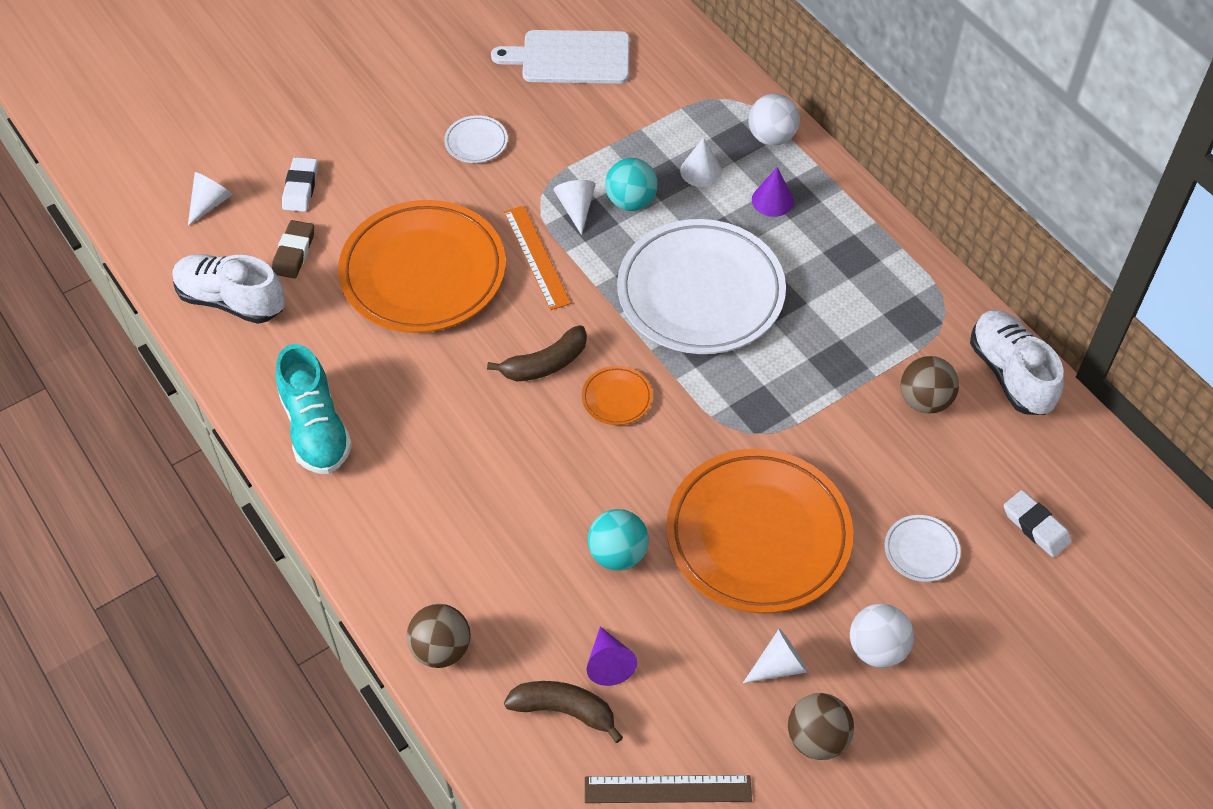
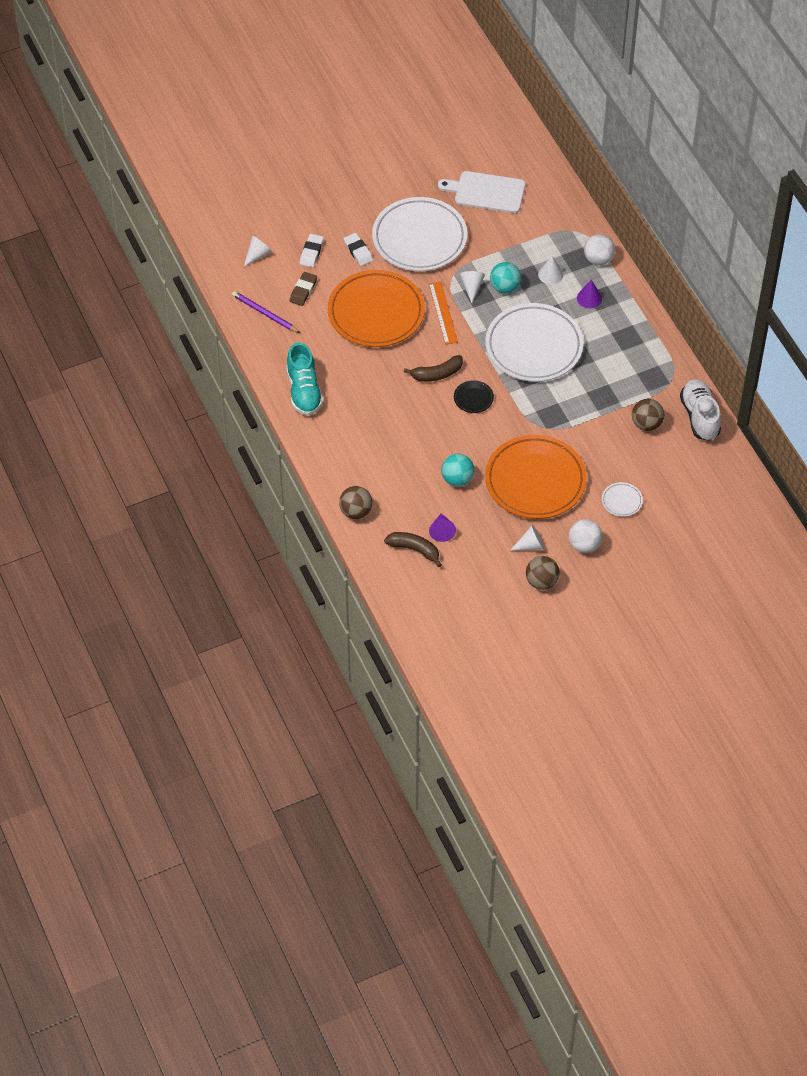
camera: 10 degrees right, 0 degrees up
white shoe [172,254,285,324] -> purple pencil [232,291,300,333]
white plate [444,115,508,163] -> white plate [372,197,467,271], size x2.48
orange plate [582,366,653,425] -> black plate [454,380,494,413]
brown ruler [585,775,752,803] -> none
white eraser [1004,490,1072,557] -> white eraser moved to [343,233,373,266]

